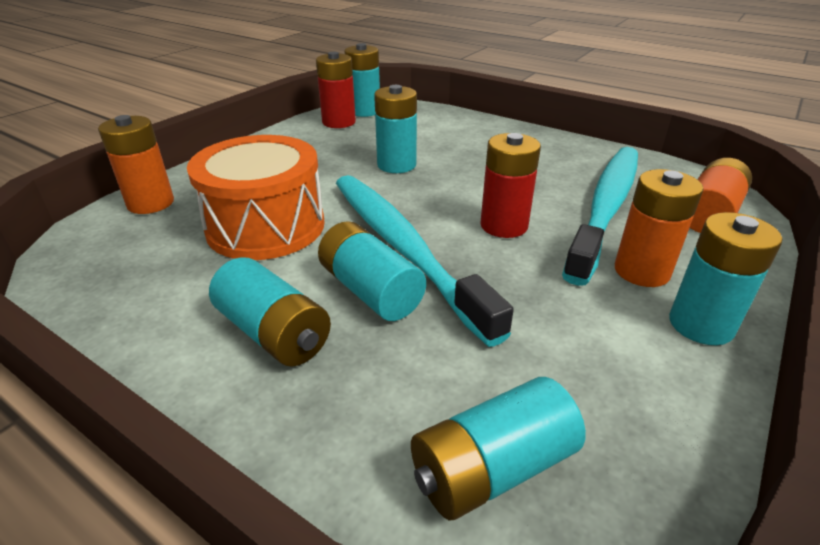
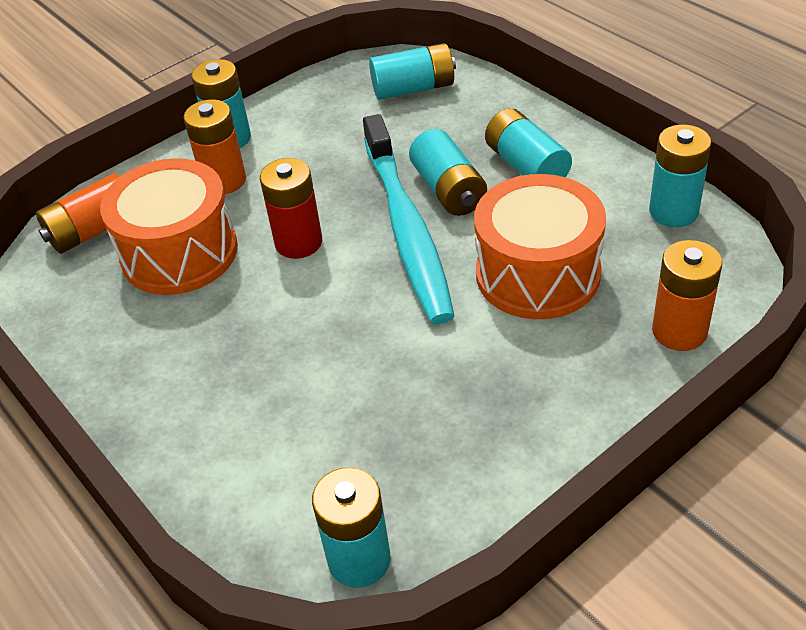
camera: 160 degrees left, 10 degrees up
red battery [316,52,356,128] -> none
turquoise battery [374,85,417,173] -> turquoise battery moved to [649,125,711,227]
turquoise toothbrush [562,147,638,286] -> orange drum [100,158,238,295]

